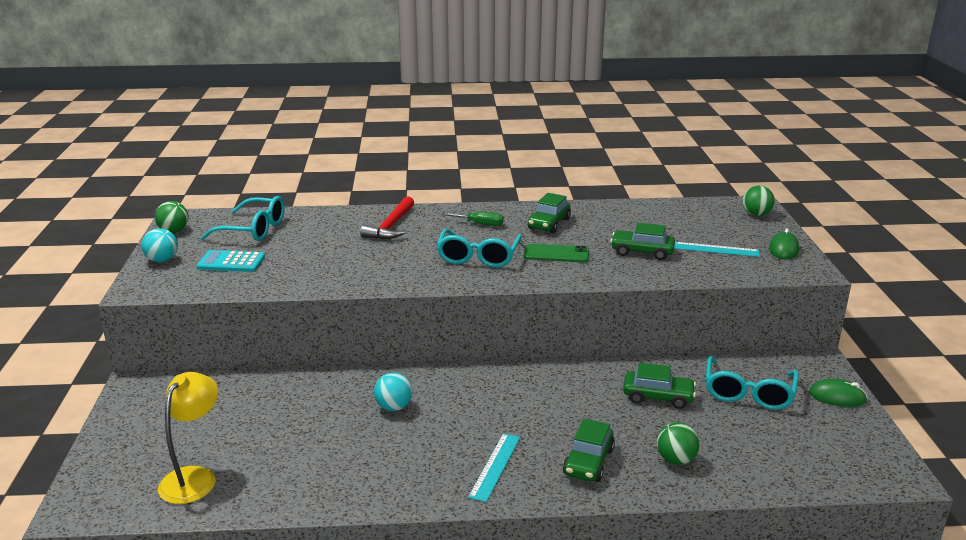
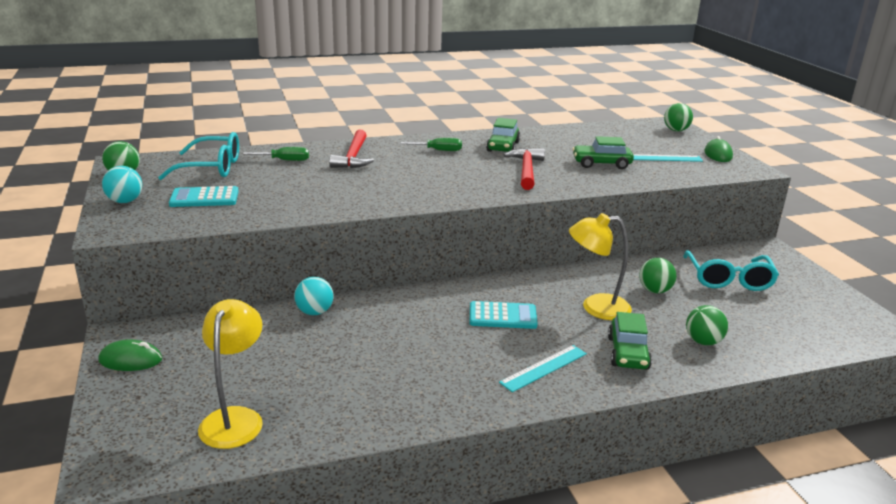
camera: 15 degrees left, 0 degrees up
turquoise ball [374,372,412,411] -> turquoise ball moved to [294,277,334,315]
turquoise glasses [437,229,522,268] -> none
turquoise ruler [468,433,520,502] -> turquoise ruler turned 45 degrees clockwise [499,345,587,392]
green phone [524,244,589,263] -> red hammer [504,148,545,190]
green car [623,363,696,409] -> green ball [639,258,677,293]
green mouse [809,379,867,407] -> green mouse moved to [98,339,162,371]
none -> green screwdriver [243,147,309,161]
none -> turquoise calculator [470,301,538,329]
none -> yellow lamp [569,213,632,320]

